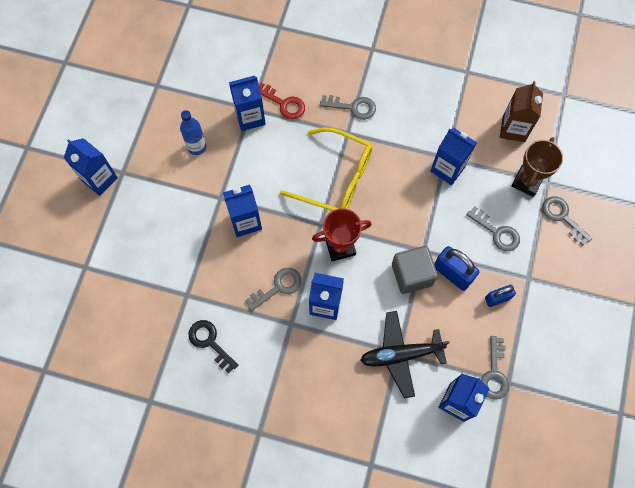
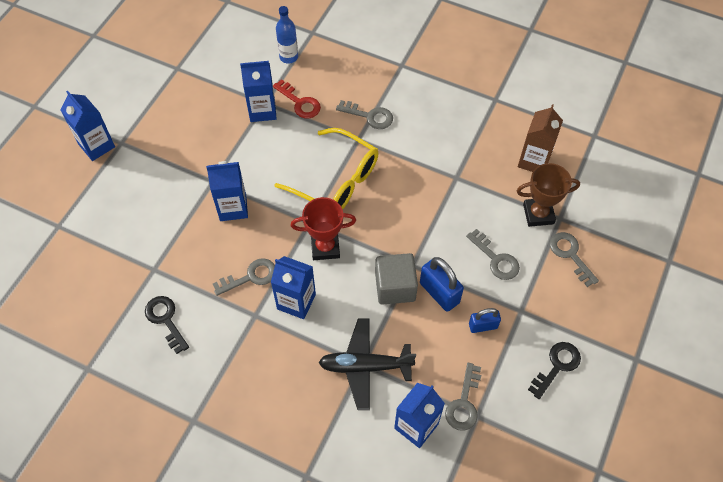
camera: 10 degrees right, 10 degrees down
blue bottle [180,110,206,155] -> blue bottle moved to [276,6,298,63]
blue carton [430,128,477,185] -> none
brown trophy [511,137,563,197] -> brown trophy turned 45 degrees clockwise [517,163,580,227]
none -> black key [528,342,581,399]

